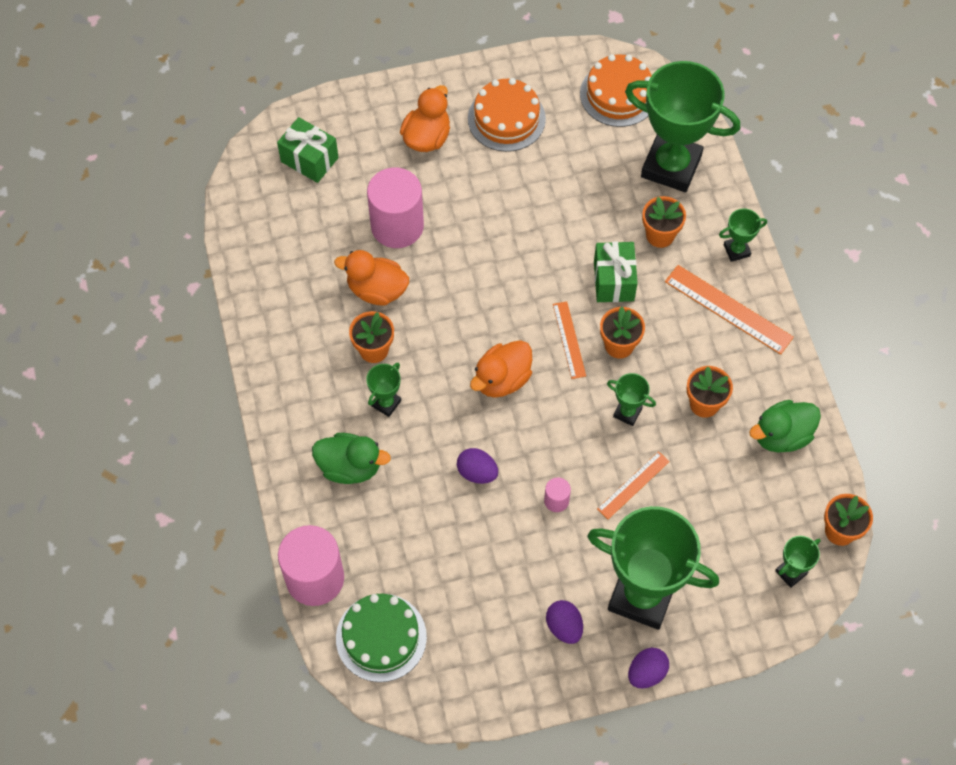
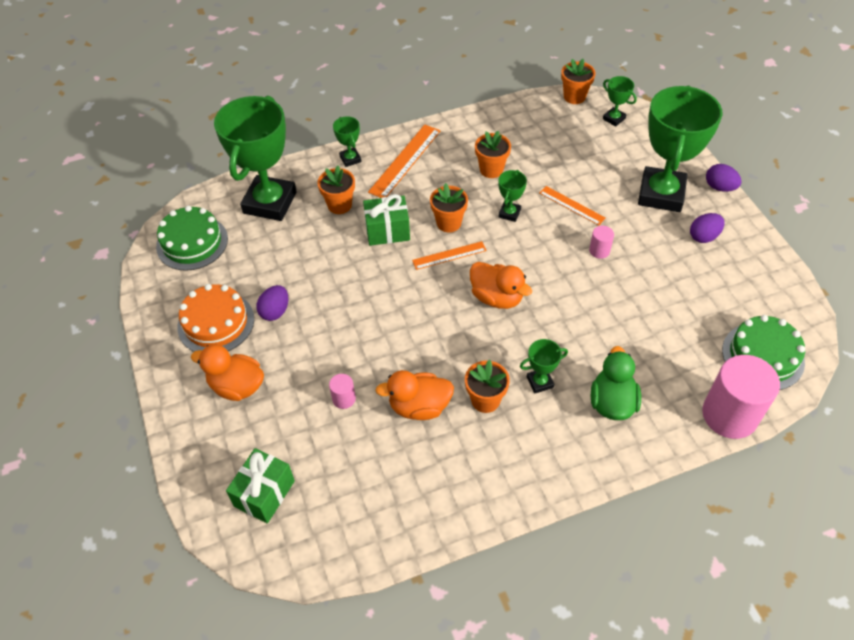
camera: 95 degrees left, 10 degrees down
orange duck [334,250,409,305] -> orange duck turned 75 degrees clockwise [375,370,454,420]
green trophy [366,363,401,417] -> green trophy turned 45 degrees counterclockwise [520,339,568,394]
pink cylinder [367,167,424,248] -> pink cylinder [329,374,356,409], size x0.44
purple egg [457,448,498,484] -> purple egg moved to [257,285,288,321]
orange cake [580,54,652,127] -> green cake [156,206,228,271]
green duck [750,400,821,453] -> none

